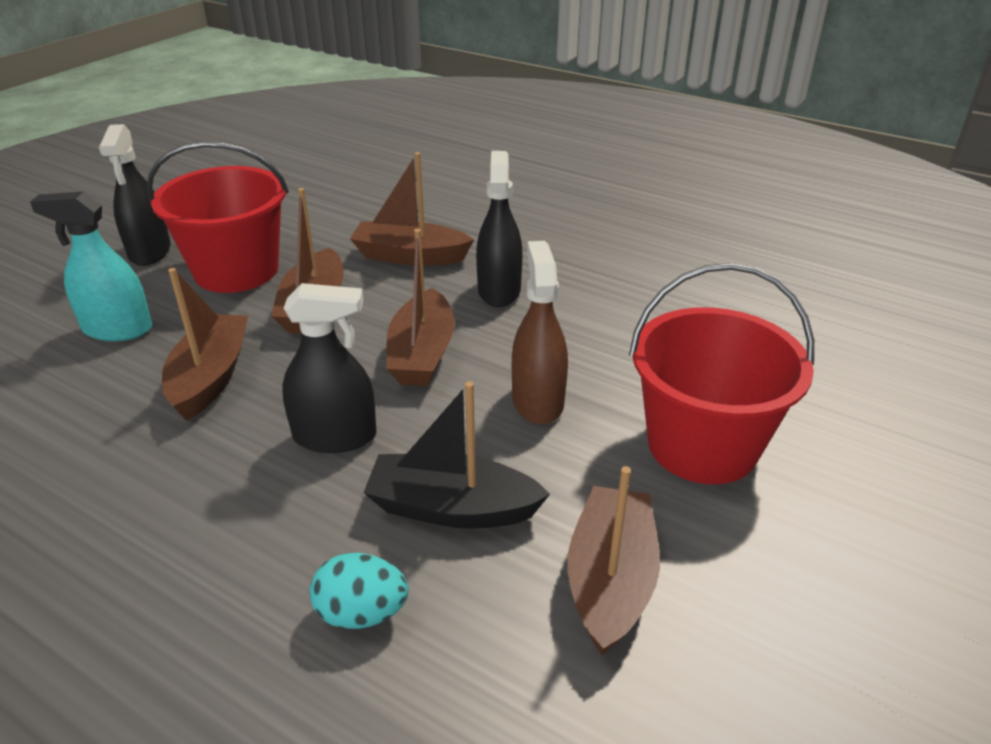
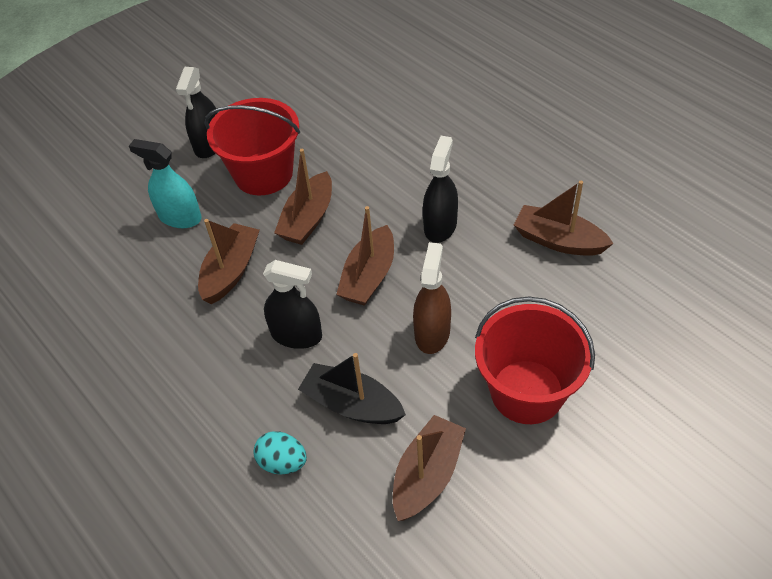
camera: 20 degrees right, 15 degrees up
brown boat [350,152,474,266] -> brown boat moved to [514,181,614,256]

